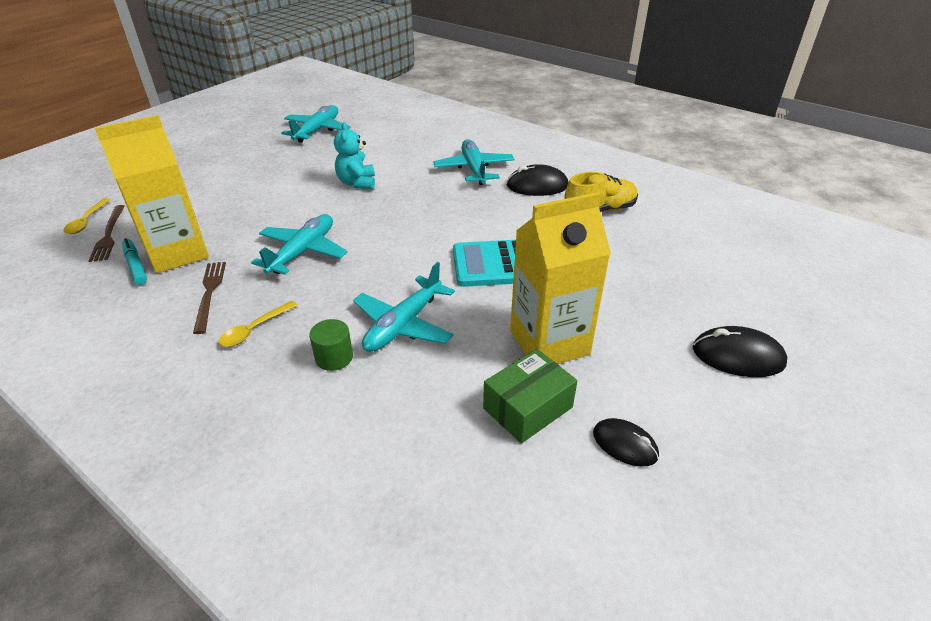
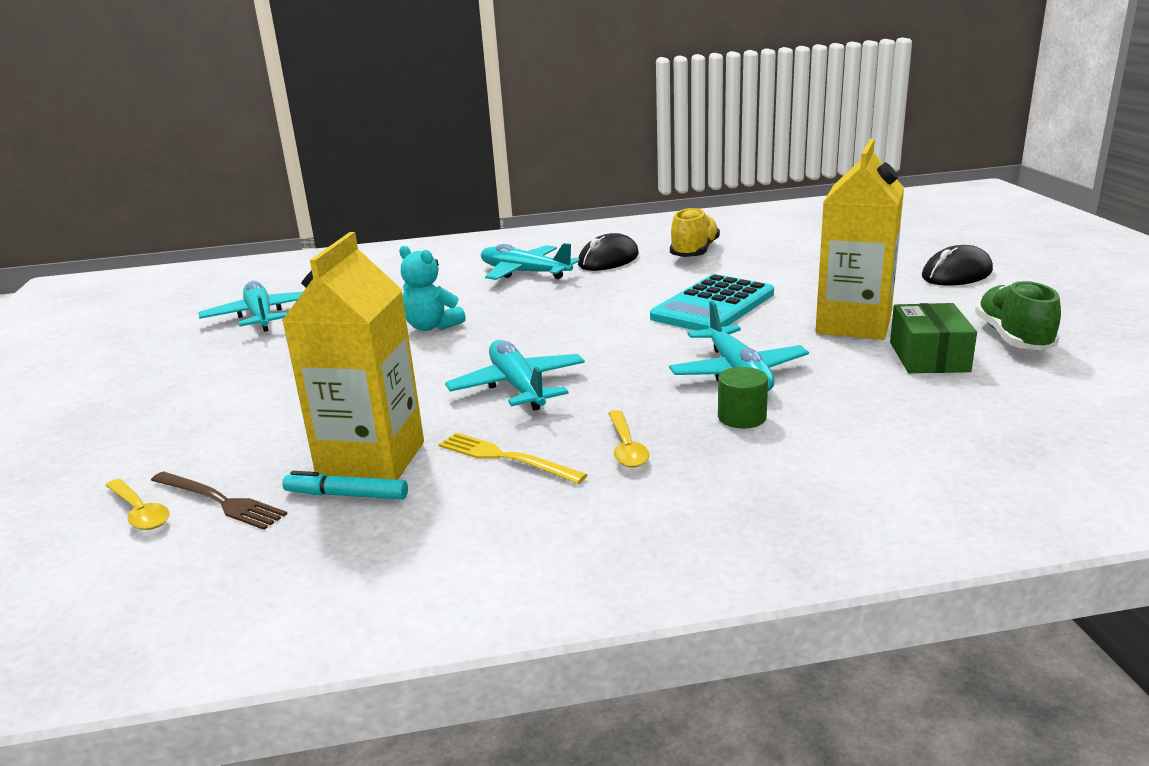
camera: 45 degrees left, 15 degrees down
brown fork [193,262,226,334] -> yellow fork [439,433,587,484]
black mouse [593,418,659,467] -> green shoe [975,280,1061,350]

